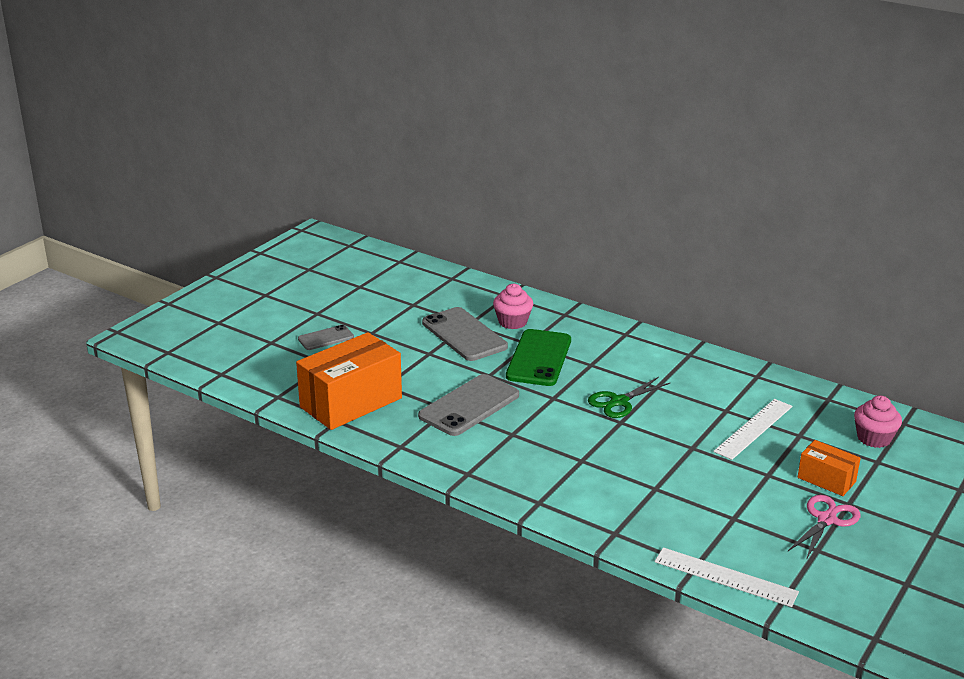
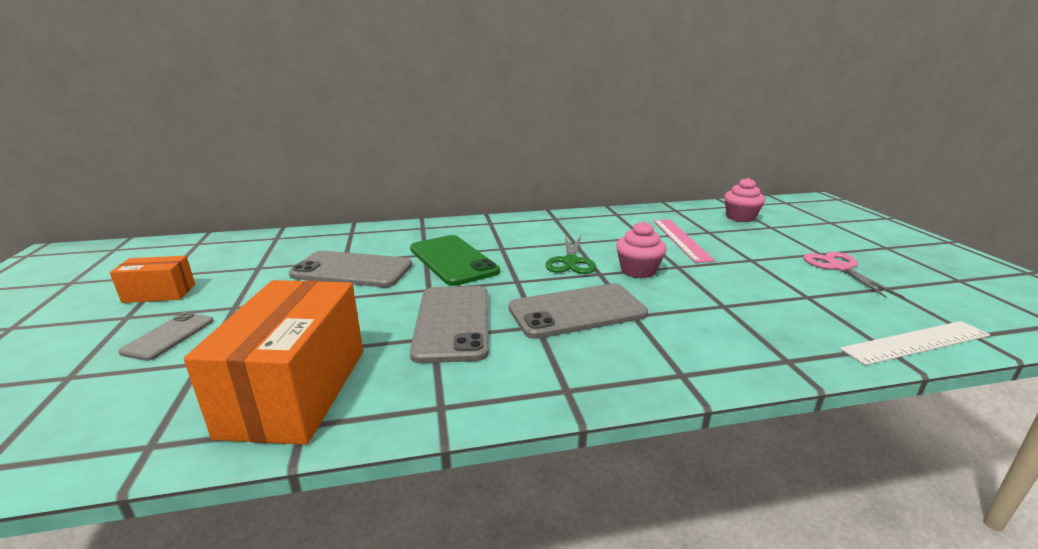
camera: 45 degrees left, 5 degrees down
pink cupcake [493,284,533,329] -> pink cupcake moved to [616,221,667,278]
white ruler [713,399,792,460] -> pink ruler [654,220,715,263]
orange box [797,440,861,496] -> orange box moved to [110,256,195,303]
none -> grey phone [509,283,648,339]

